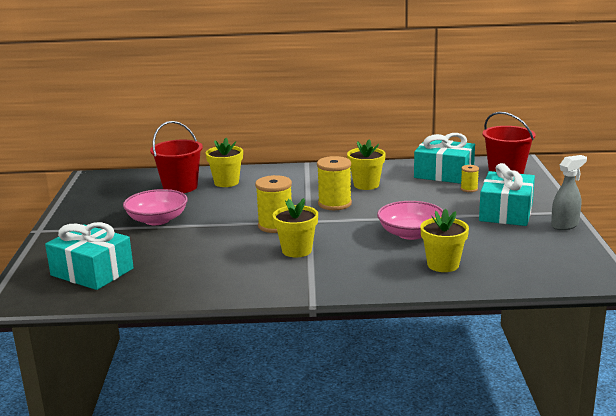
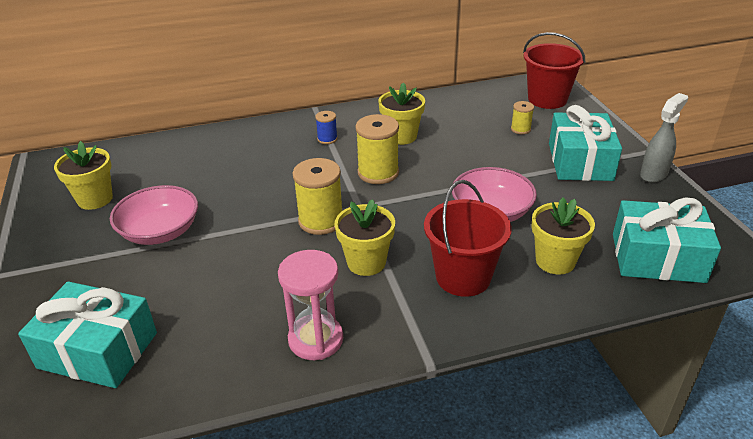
camera: 15 degrees left, 15 degrees up
red bucket [150,121,203,193] -> red bucket moved to [424,180,512,297]
yellow flower pot [206,138,243,187] -> yellow flower pot moved to [54,141,113,210]
turquoise gift [414,133,475,184] -> turquoise gift moved to [613,197,721,283]
none -> pink hourglass [278,250,343,360]
none -> blue spool [315,111,338,144]

